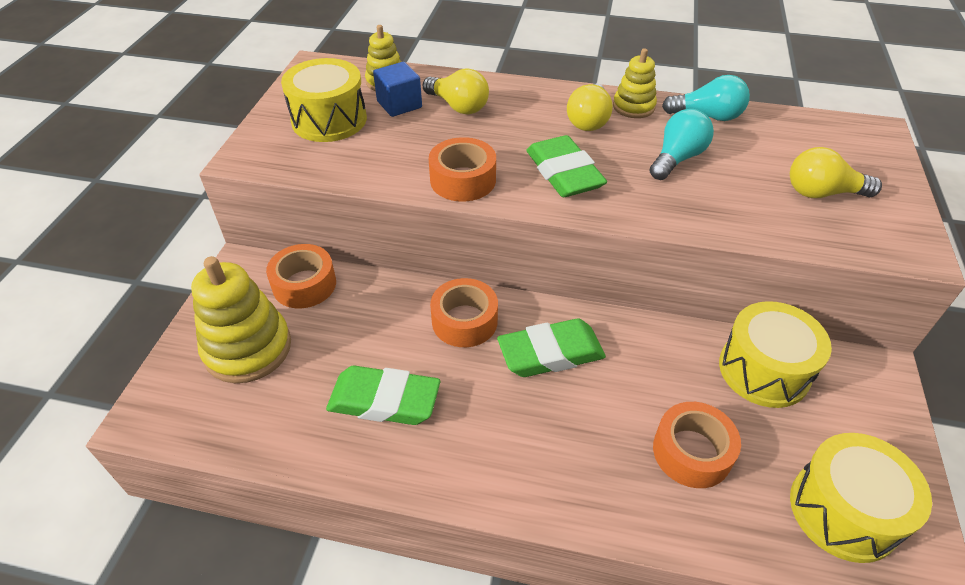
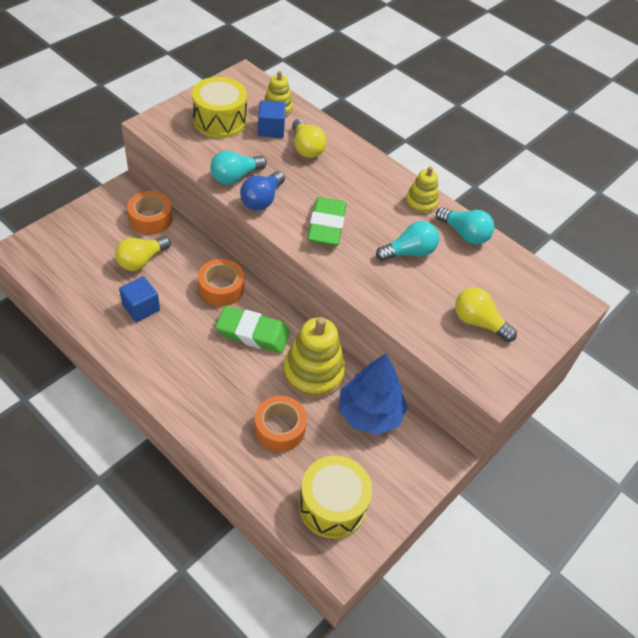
camera: 25 degrees right, 5 degrees up
yellow stacking toy [191,256,291,383] -> yellow stacking toy moved to [283,317,345,399]
green eraser [326,365,440,425] -> blue cube [119,276,160,322]
orange tape [429,137,496,201] -> blue light bulb [240,171,285,211]
yellow light bulb [567,83,613,131] -> yellow light bulb moved to [115,236,171,271]
yellow drum [719,301,832,408] -> blue tree [339,353,408,435]
none -> turquoise light bulb [210,150,267,185]

